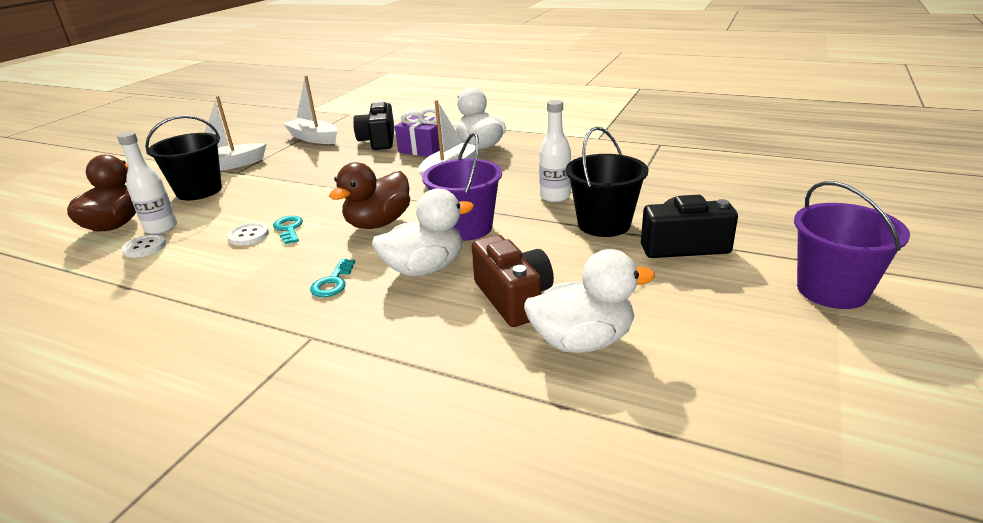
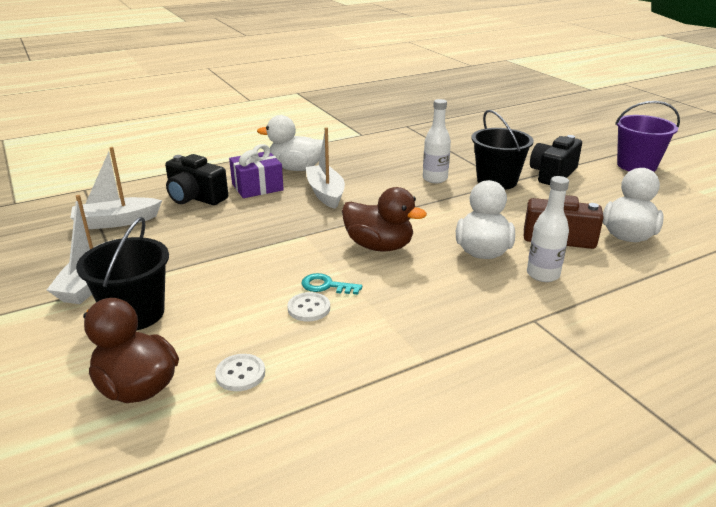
camera: 55 degrees left, 0 degrees up
white bottle [117,132,177,234] -> white bottle moved to [527,176,569,282]
turquoise key [310,259,355,297] -> none
brown duck [329,162,410,229] -> brown duck turned 45 degrees counterclockwise [342,187,427,252]
purple bucket [422,132,502,241] -> none

